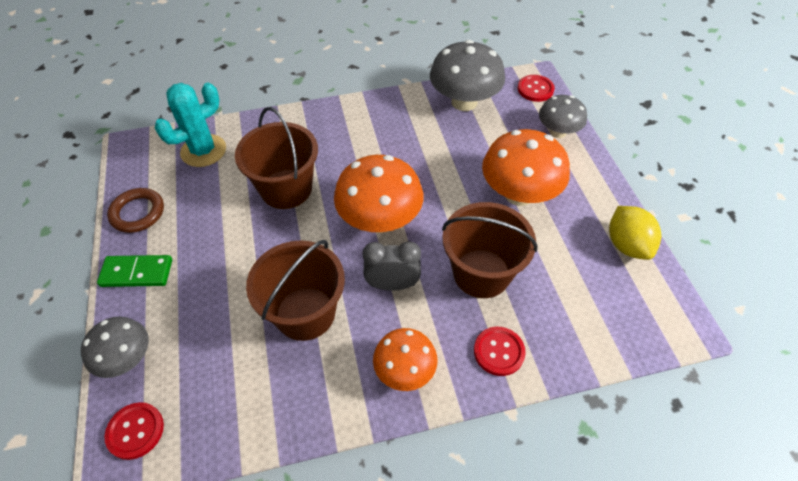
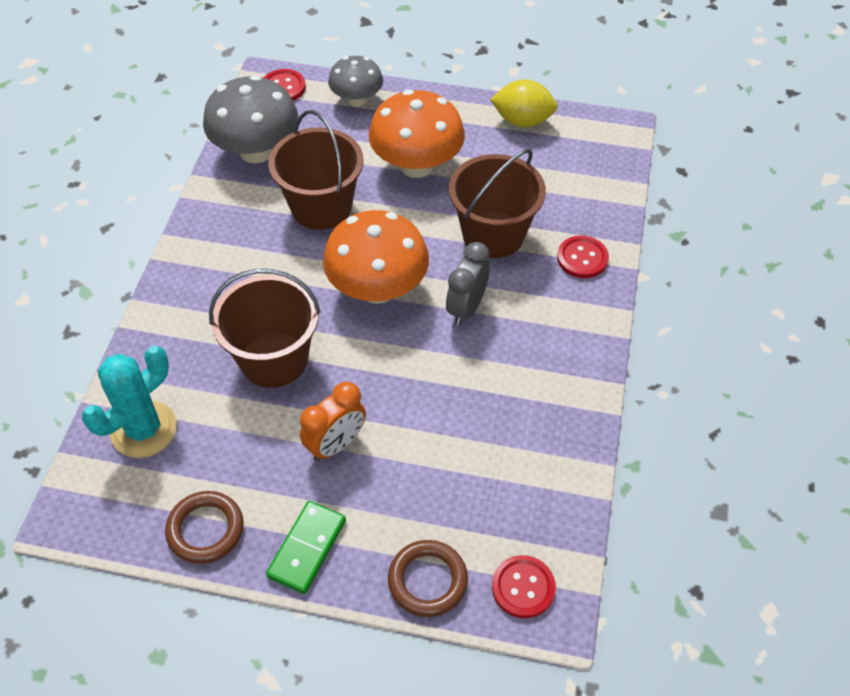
camera: 65 degrees left, 0 degrees up
grey mushroom [81,317,149,378] -> brown ring [388,540,468,617]
turquoise cactus [155,82,226,167] -> turquoise cactus turned 60 degrees clockwise [82,346,177,458]
brown bucket [246,240,345,341] -> brown bucket moved to [268,110,363,230]
orange mushroom [373,328,437,391] -> none
none -> orange clock [300,382,366,461]

